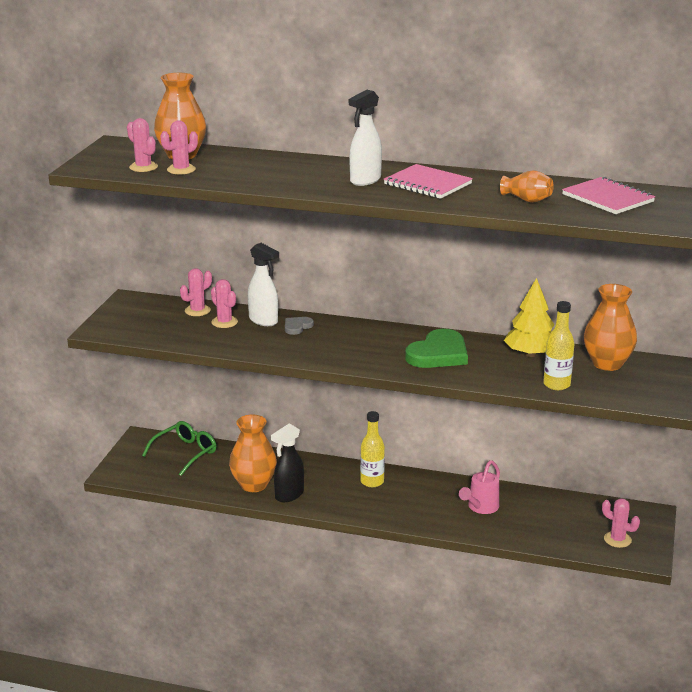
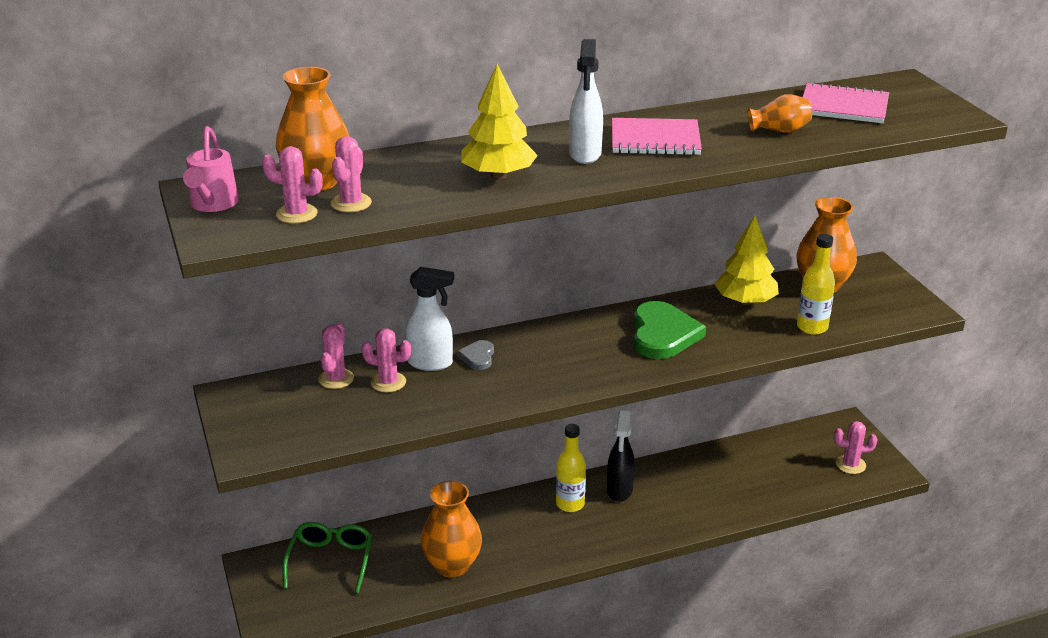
camera: 35 degrees left, 5 degrees up
black spray bottle [271,424,304,502] -> black spray bottle moved to [607,410,635,502]
pink watering can [459,460,500,514] -> pink watering can moved to [183,126,239,212]
none -> yellow tree [461,64,538,179]

